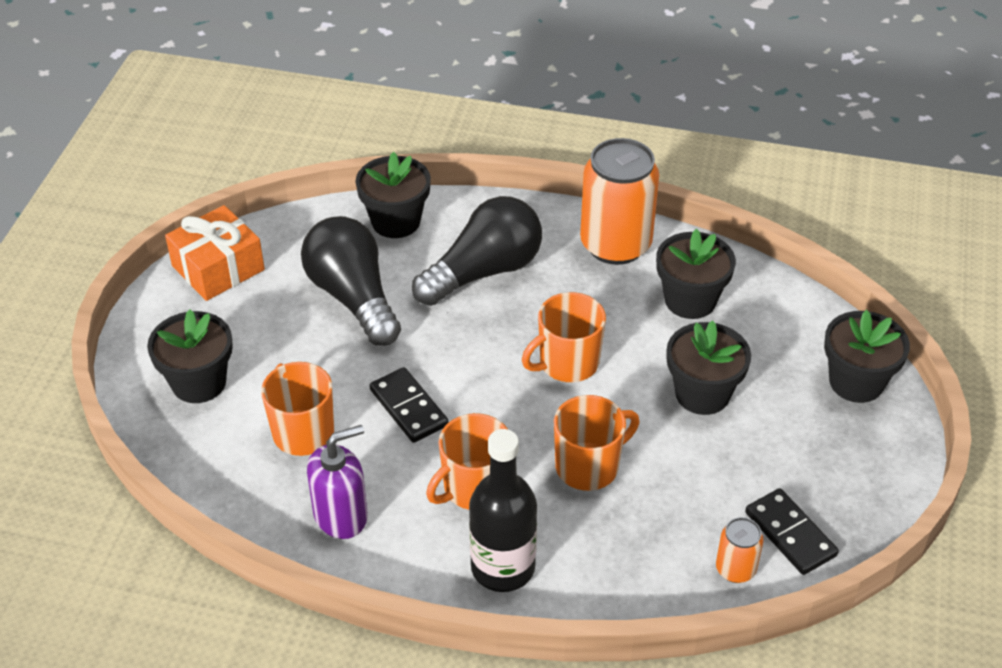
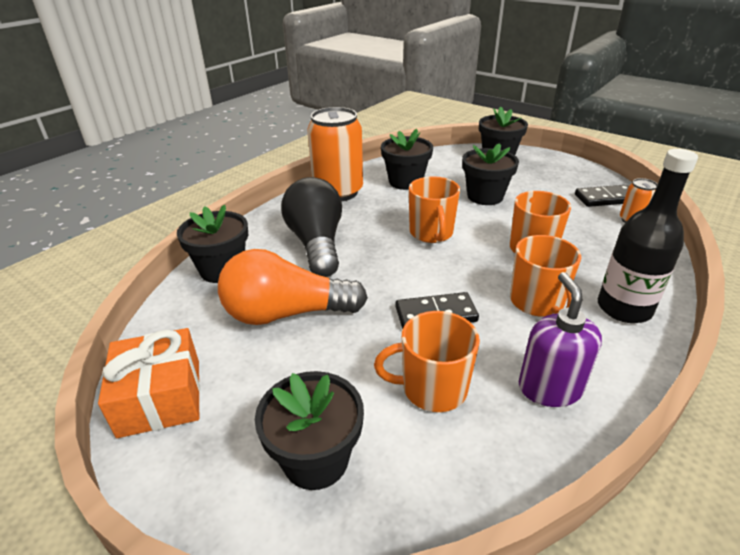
camera: 65 degrees left, 10 degrees down
black light bulb [301,216,401,346] -> orange light bulb [218,249,368,325]

